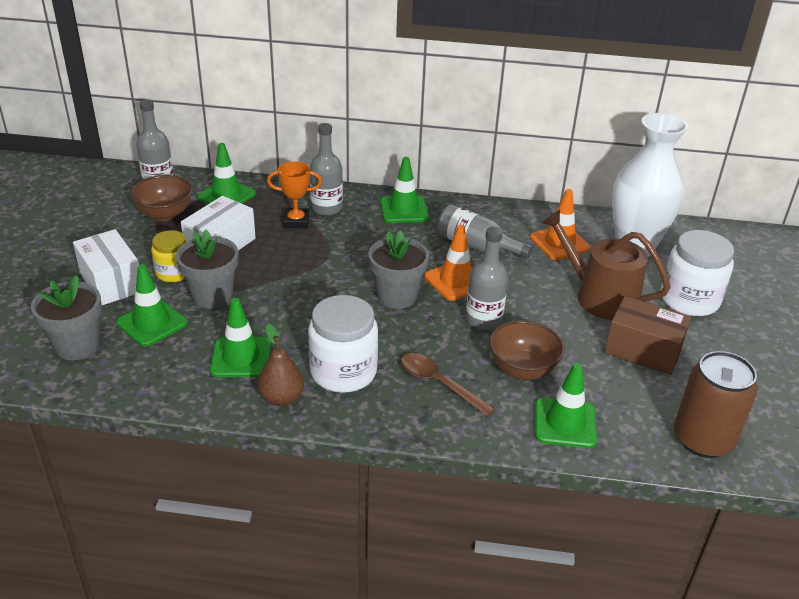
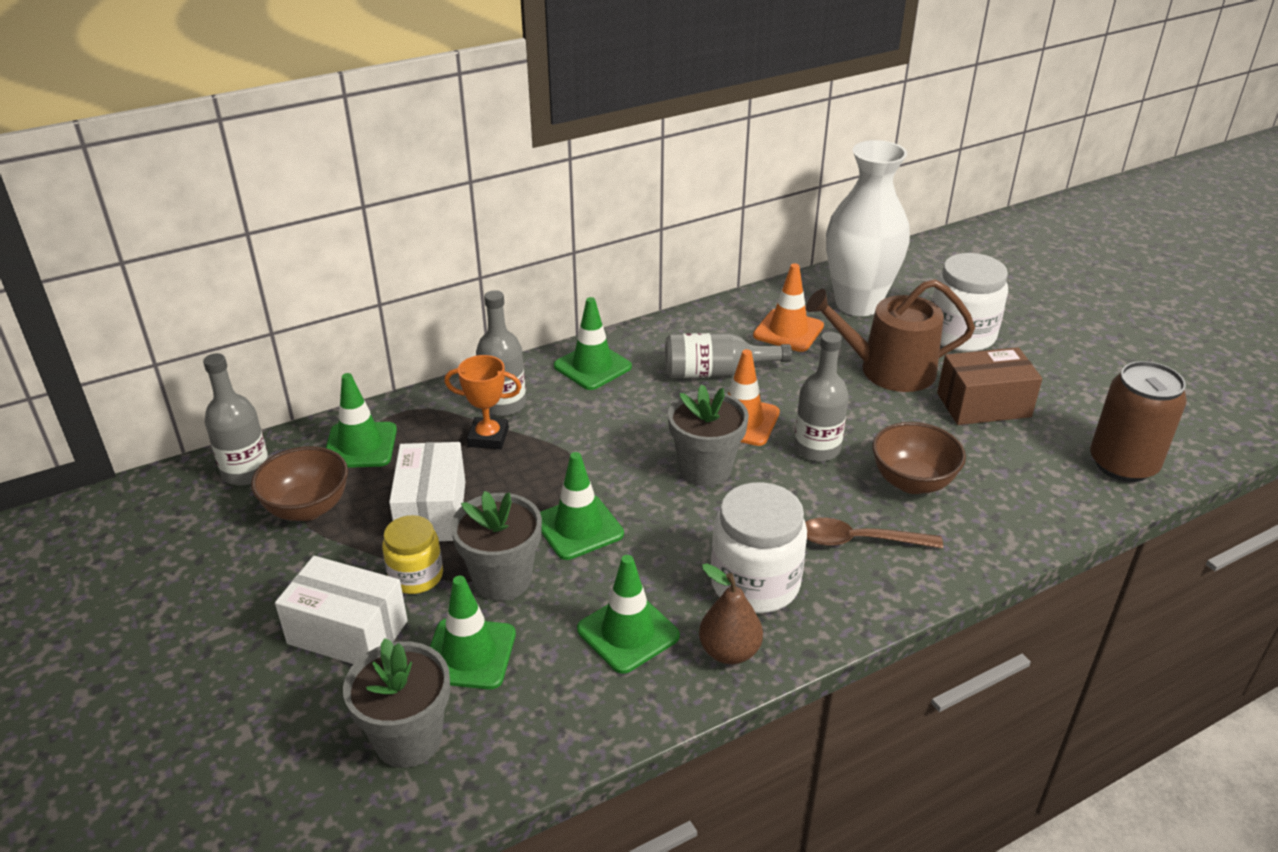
camera: 35 degrees left, 0 degrees up
orange trophy [267,161,322,228] -> orange trophy turned 45 degrees clockwise [444,355,522,449]
green traffic cone [535,363,597,448] -> green traffic cone moved to [540,452,624,560]

